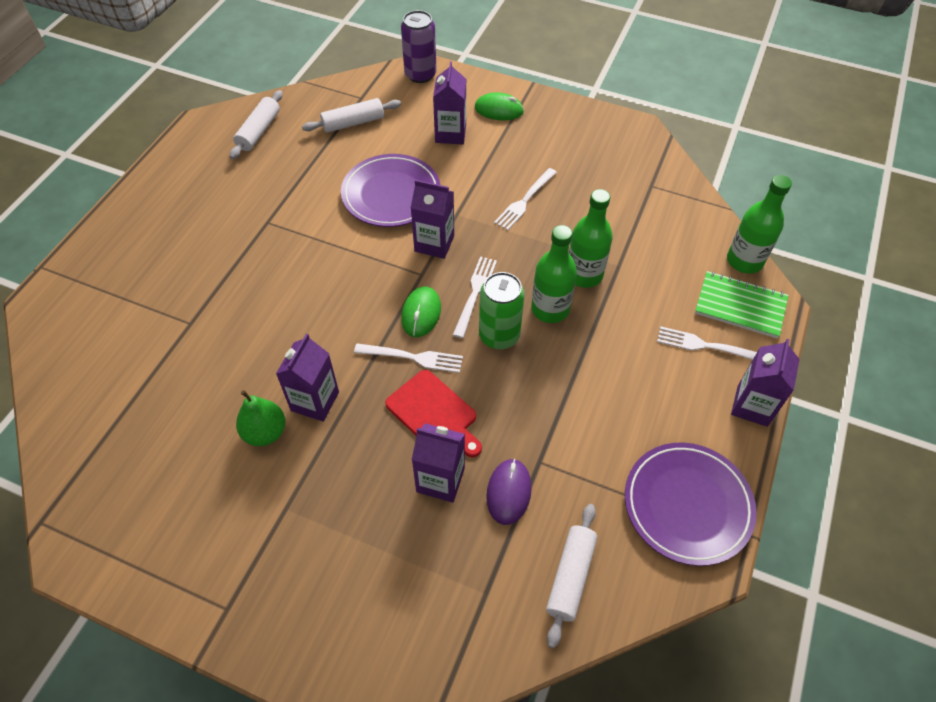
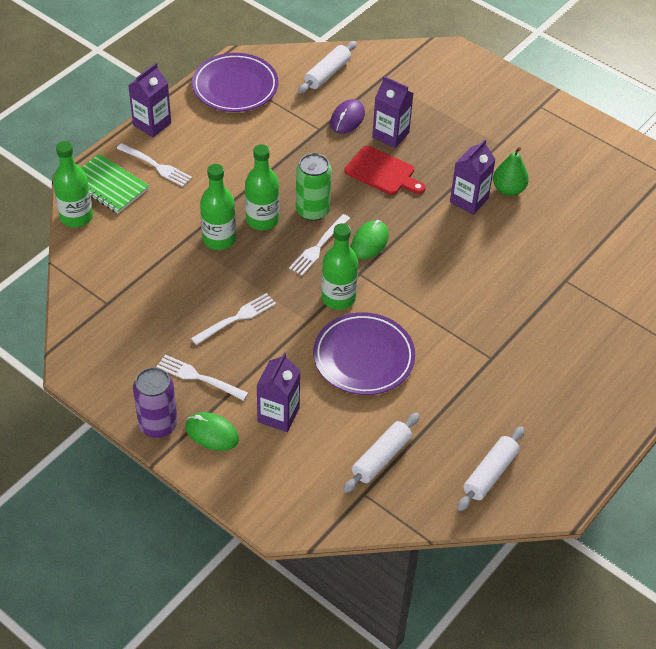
camera: 165 degrees left, 5 degrees down
white rolling pin [302,98,401,133] -> white rolling pin turned 45 degrees counterclockwise [343,413,420,493]
white fork [354,343,463,373] -> white fork moved to [156,355,248,401]
red cutting board [385,370,482,457] -> red cutting board turned 150 degrees clockwise [344,146,426,195]
purple can [401,10,437,83] -> purple can moved to [133,367,178,438]
purple carton [411,179,454,259] -> green bottle [321,223,358,310]

